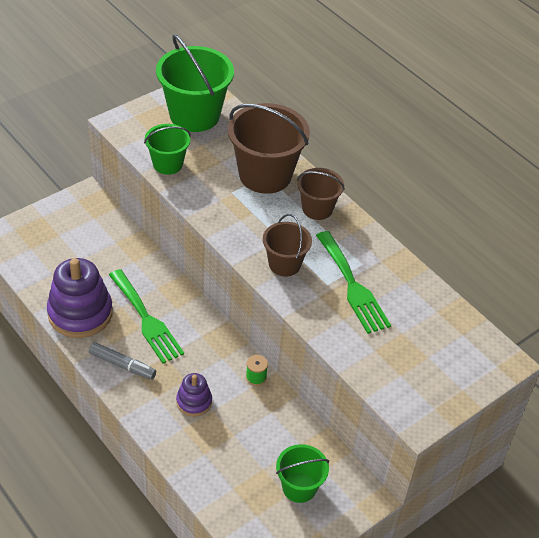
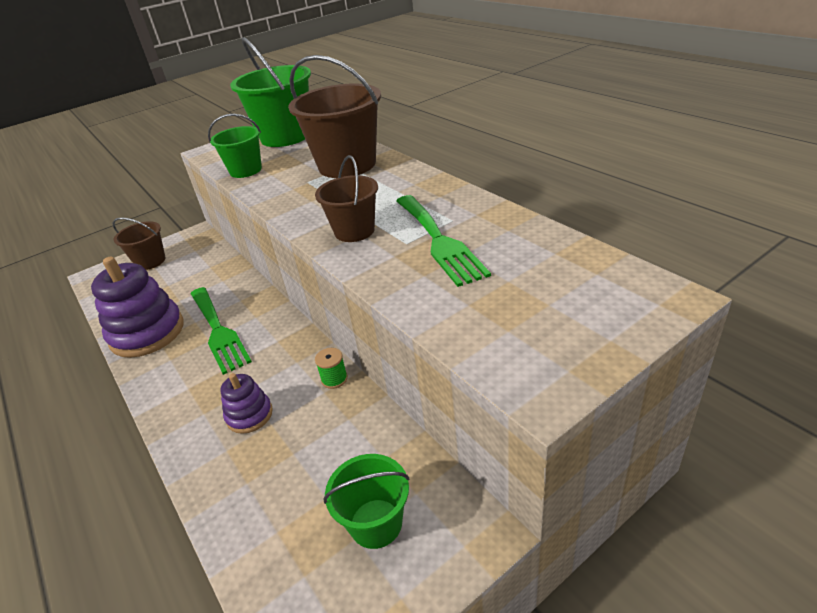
camera: 10 degrees right, 10 degrees down
grey marker [89,342,156,380] -> none
brown bucket [297,168,345,220] -> brown bucket moved to [113,217,166,270]

